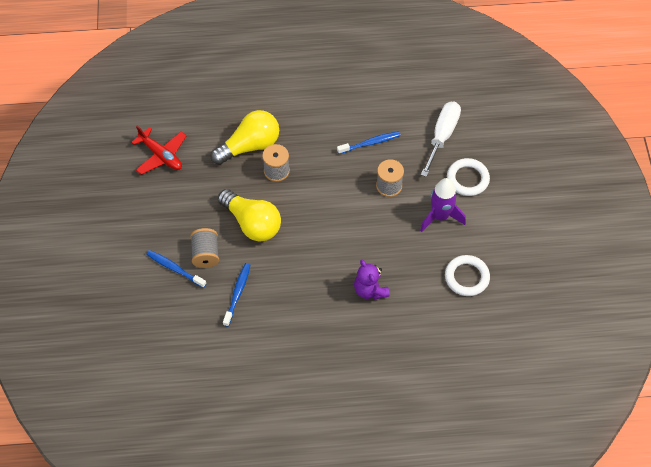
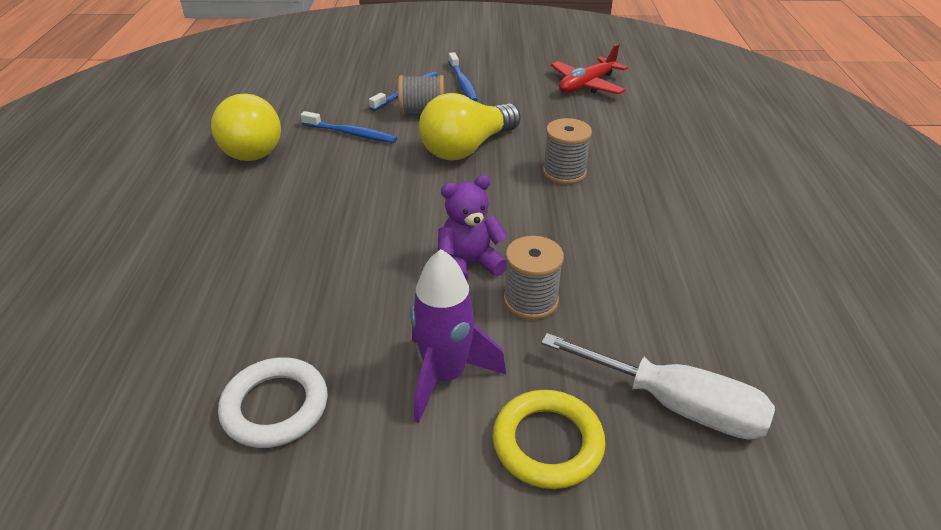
camera: 95 degrees right, 20 degrees down
yellow light bulb [211,110,279,165] -> yellow light bulb moved to [211,94,281,161]
blue toothbrush [337,131,401,154] -> blue toothbrush moved to [448,52,478,102]
purple teddy bear [354,260,390,300] -> purple teddy bear moved to [438,175,508,281]
white ring [447,158,490,196] -> yellow ring [492,390,606,489]

